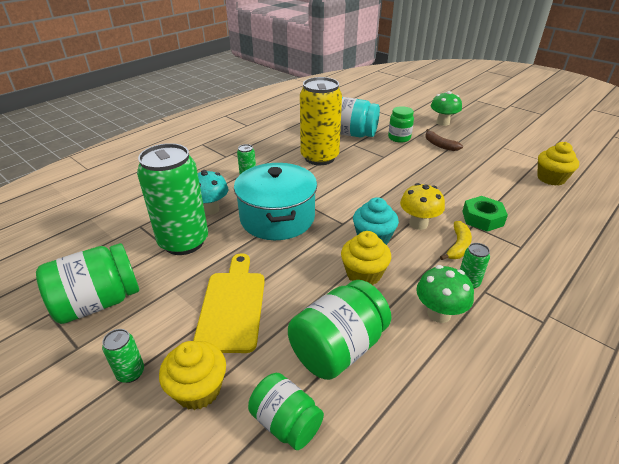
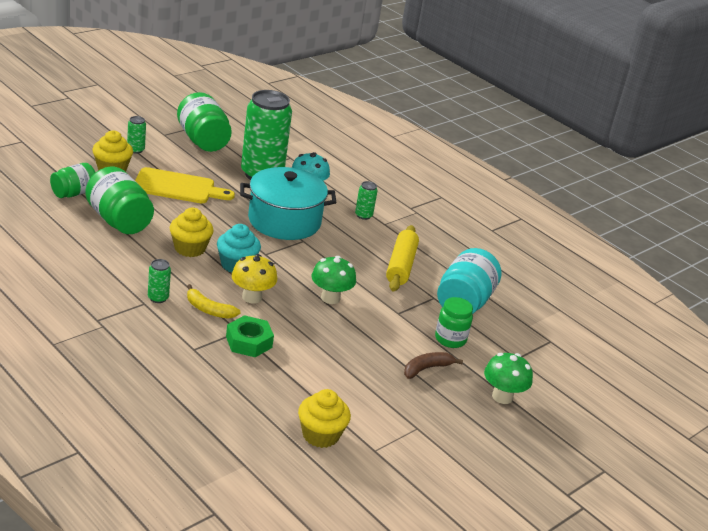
camera: 90 degrees right, 5 degrees down
yellow can [300,77,342,165] -> yellow rolling pin [386,225,419,291]
green mushroom [416,265,474,323] -> green mushroom moved to [312,256,356,304]

